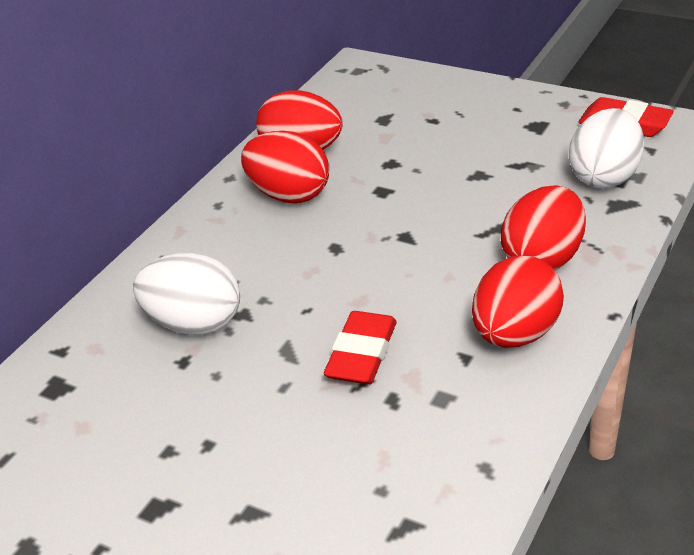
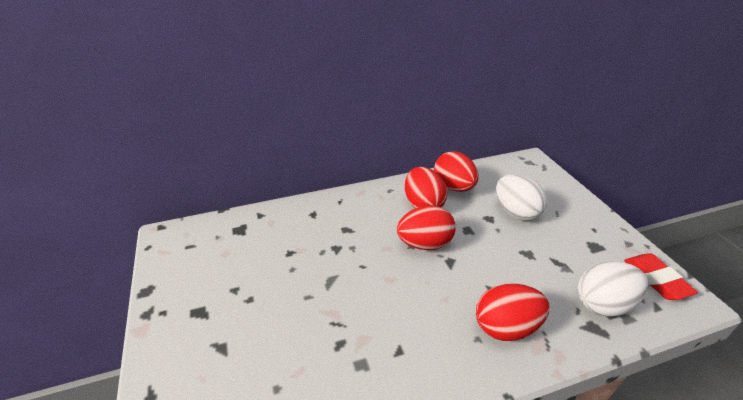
camera: 40 degrees right, 0 degrees up
white egg [133,253,240,335] -> white egg moved to [496,174,547,221]
red eraser [324,311,397,384] -> none
red egg [472,255,564,348] -> red egg moved to [397,205,456,250]

